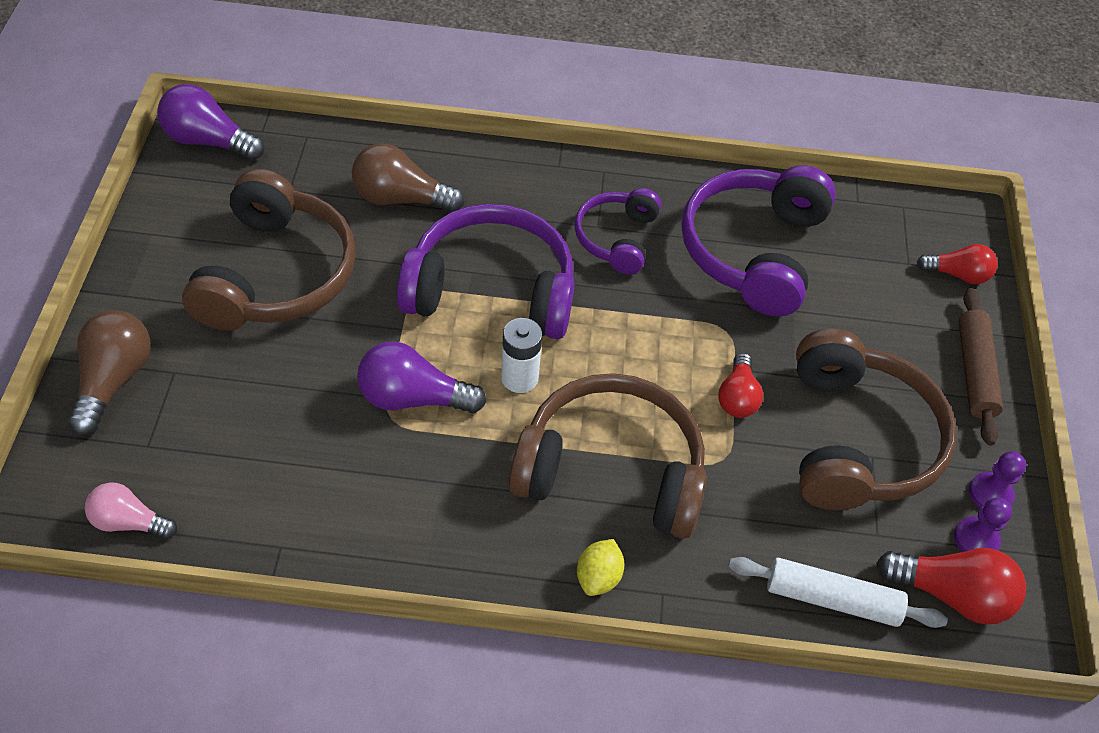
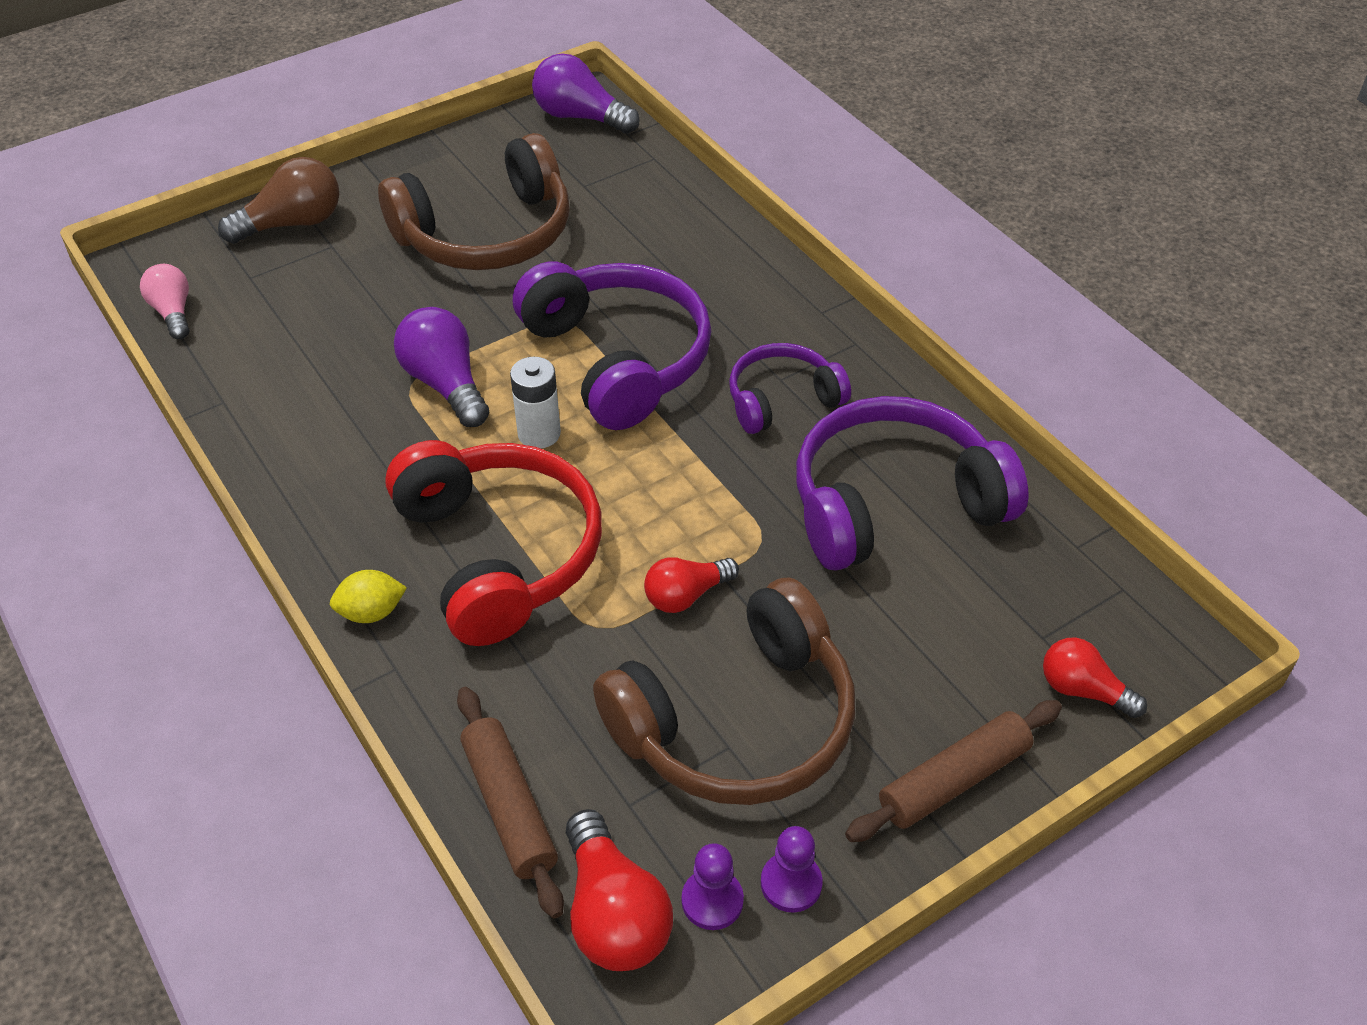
camera: 55 degrees right, 5 degrees down
purple light bulb [157,84,264,161] -> purple light bulb turned 45 degrees counterclockwise [532,54,640,134]
brown light bulb [352,143,464,213] -> none
brown headphones [509,373,707,539] -> red headphones [385,440,602,646]
white rolling pin [728,557,948,628] -> brown rolling pin [457,687,564,919]
red light bulb [917,244,998,284] -> red light bulb turned 150 degrees clockwise [1043,638,1147,718]

